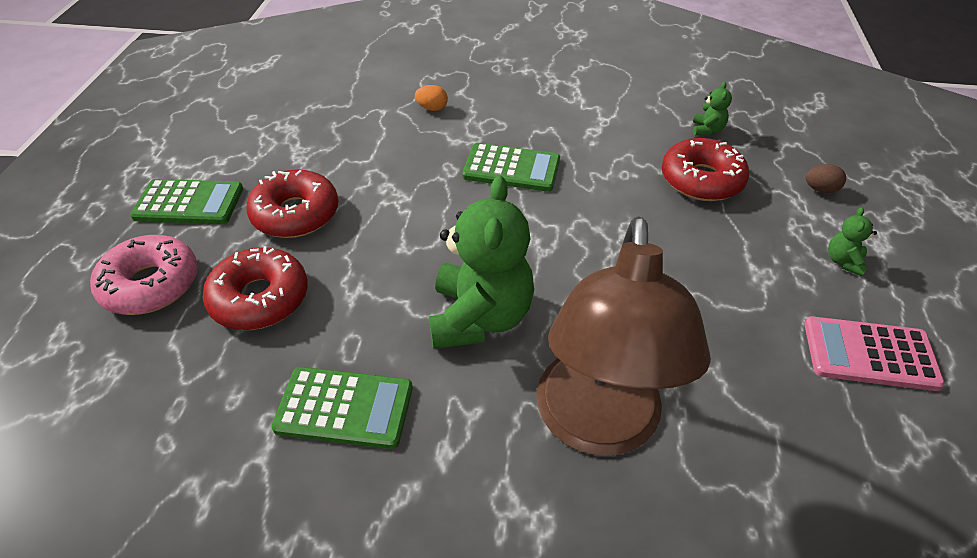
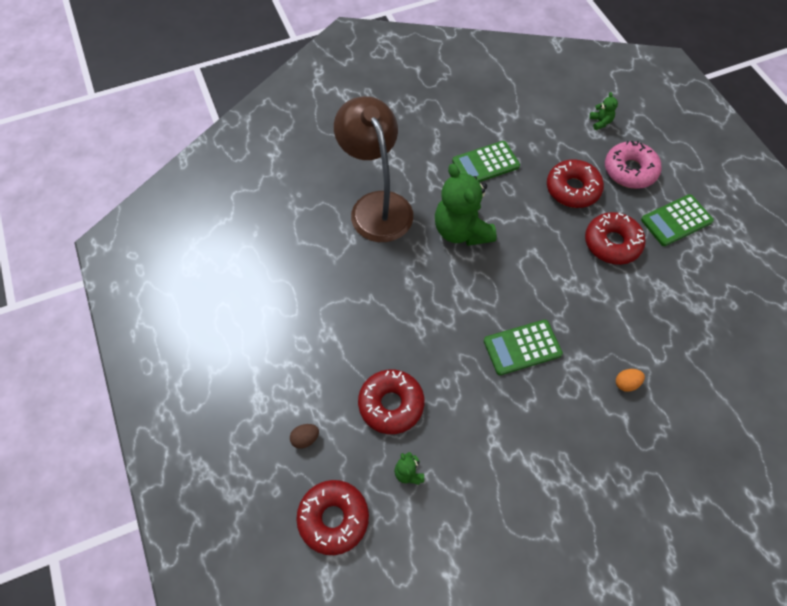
camera: 150 degrees right, 15 degrees up
pink calculator [804,316,945,391] -> none
green teddy bear [828,207,877,276] -> green teddy bear moved to [589,92,618,130]
none -> red donut [296,480,369,555]

